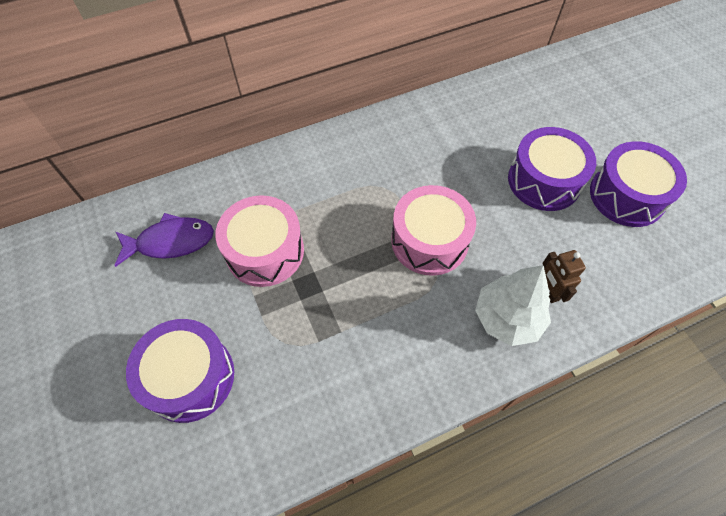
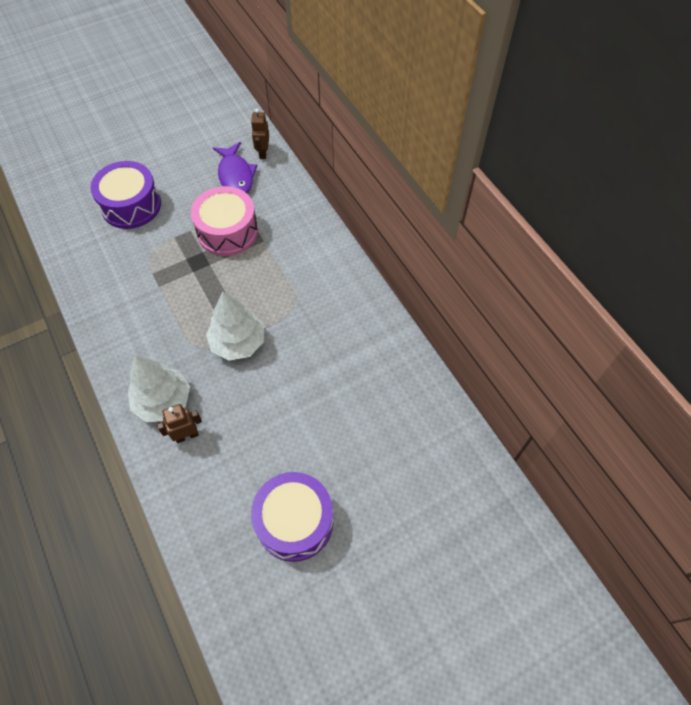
camera: 85 degrees right, 0 degrees up
pink drum [391,185,476,276] -> white tree [206,292,264,361]
purple drum [508,127,596,211] -> none
none -> brown robot [251,109,269,159]

